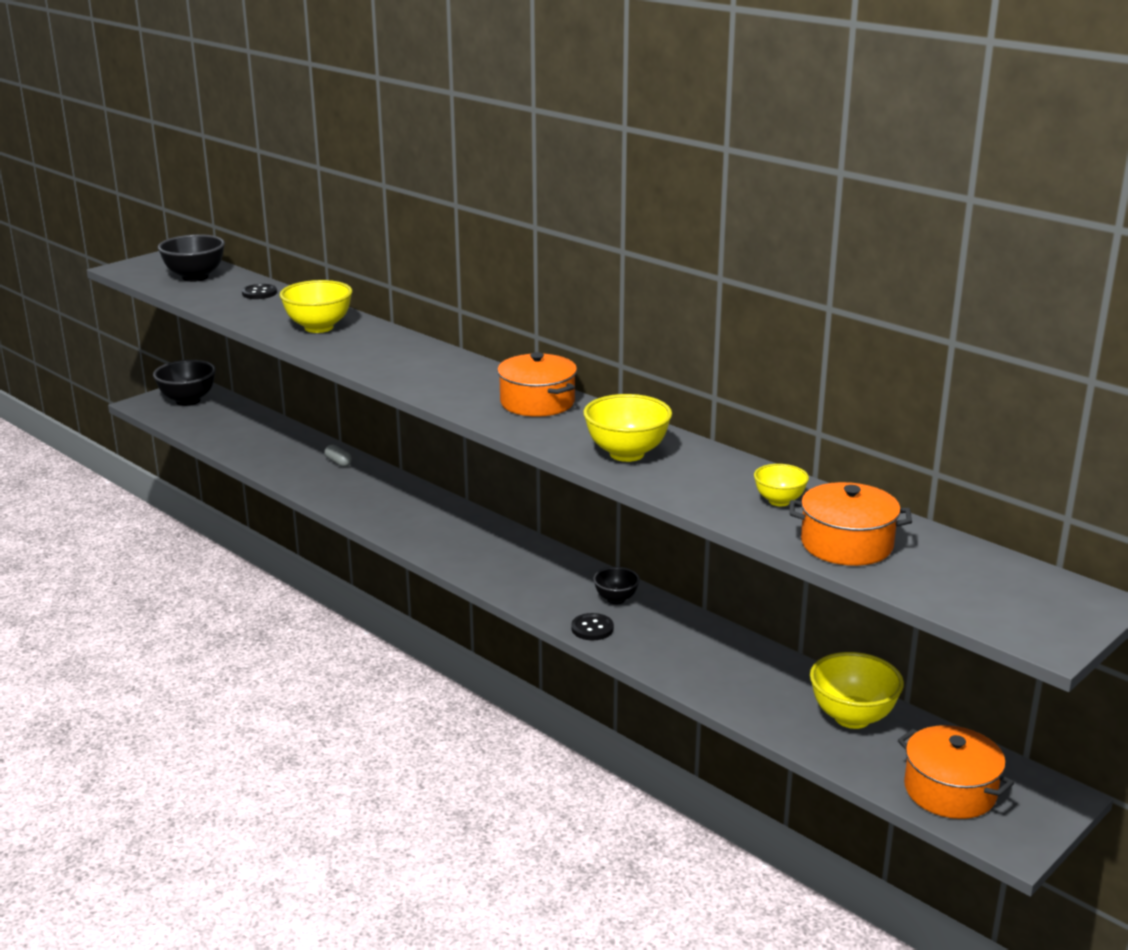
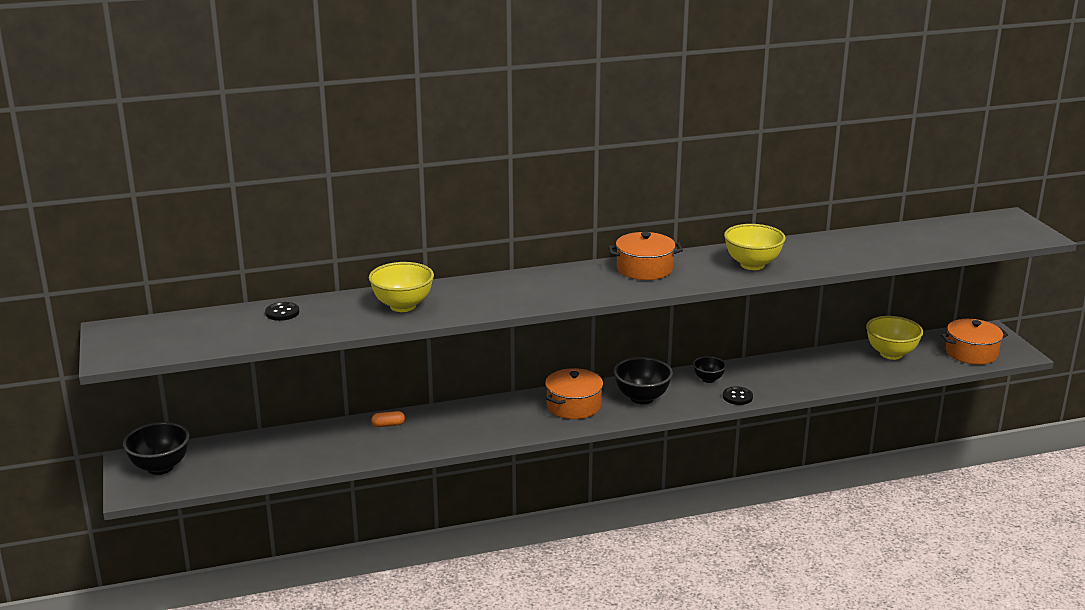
camera: 60 degrees left, 0 degrees up
black bowl [158,234,225,282] -> black bowl moved to [614,357,673,404]
grey capsule [324,444,352,467] -> orange capsule [371,411,405,427]
yellow bowl [754,464,809,506] -> none
orange pot [789,482,912,566] -> orange pot moved to [545,368,603,419]

